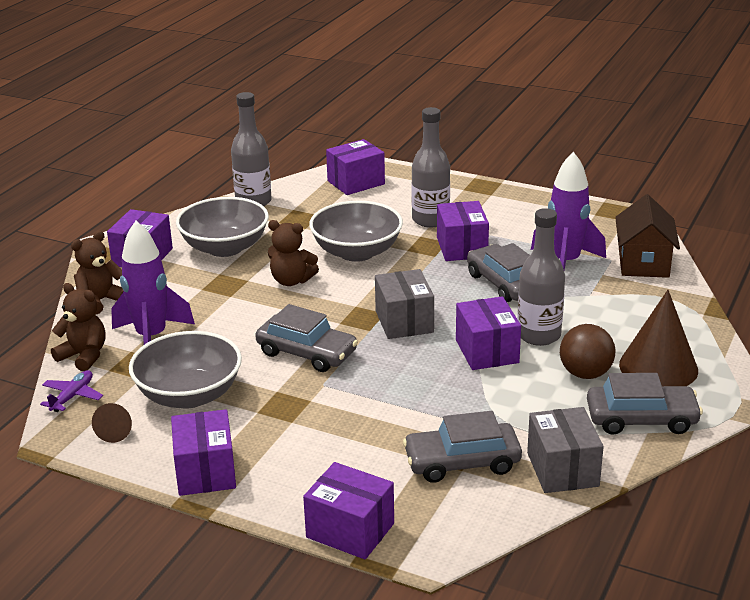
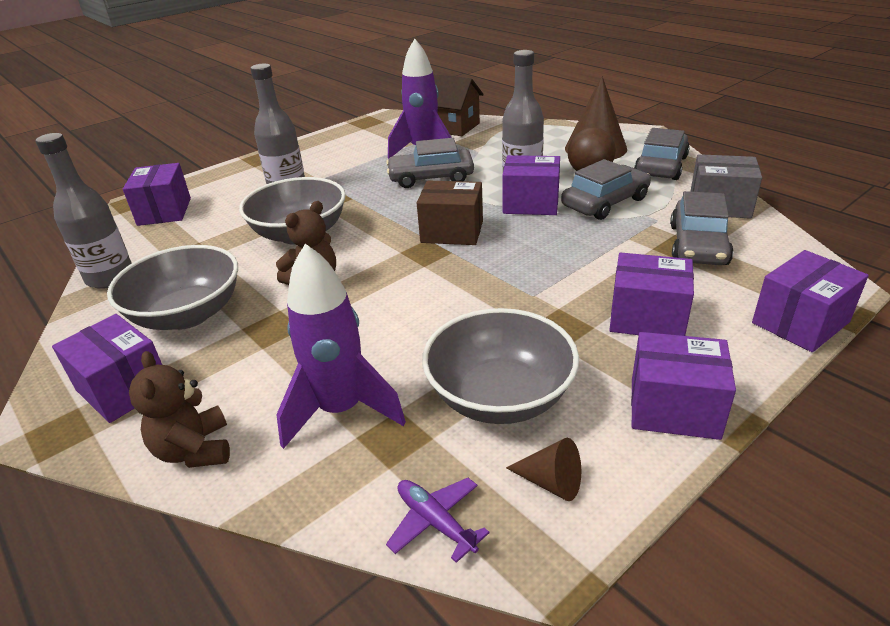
camera: 65 degrees left, 5 degrees up
brown teddy bear [51,283,106,371] -> none
grey car [255,304,358,372] -> grey car moved to [561,159,651,220]
grey box [375,269,434,339] -> brown box [417,181,483,245]
purple box [437,201,489,261] -> purple box moved to [609,252,694,336]

